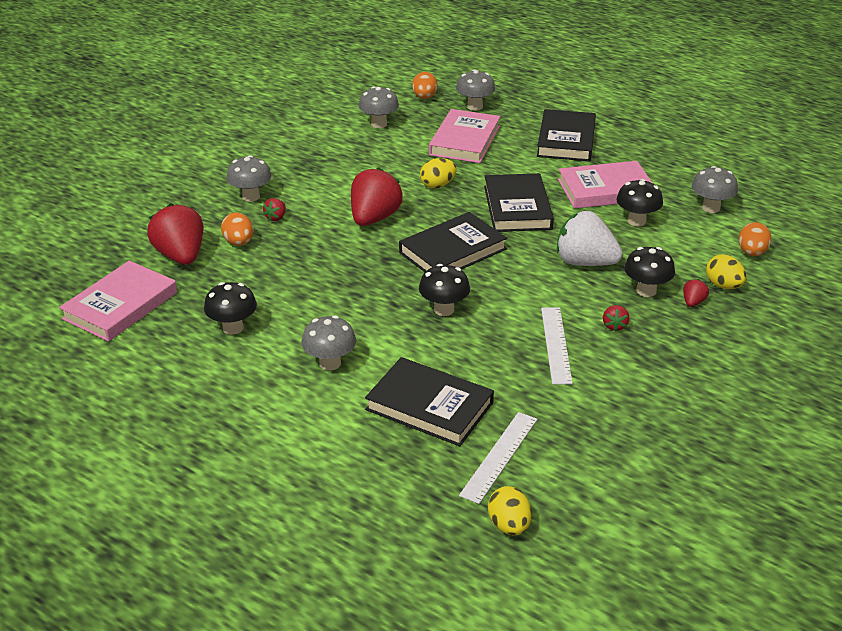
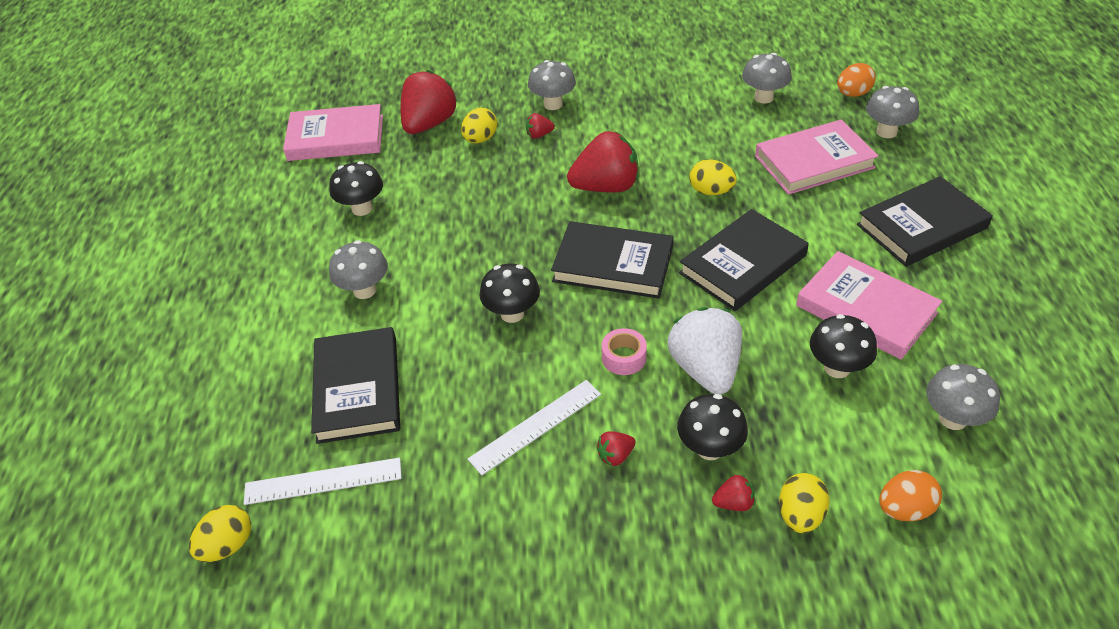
camera: 55 degrees right, 10 degrees up
orange egg [221,212,253,246] -> yellow egg [461,108,497,143]
none -> pink tape [601,328,647,375]

